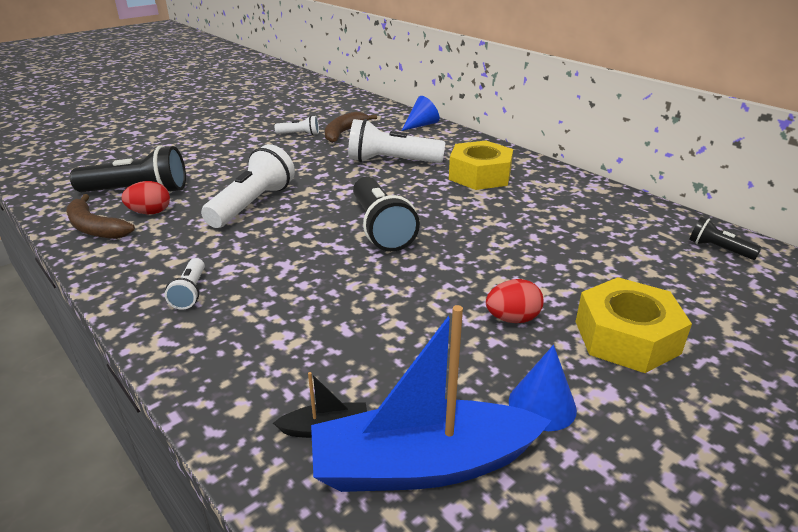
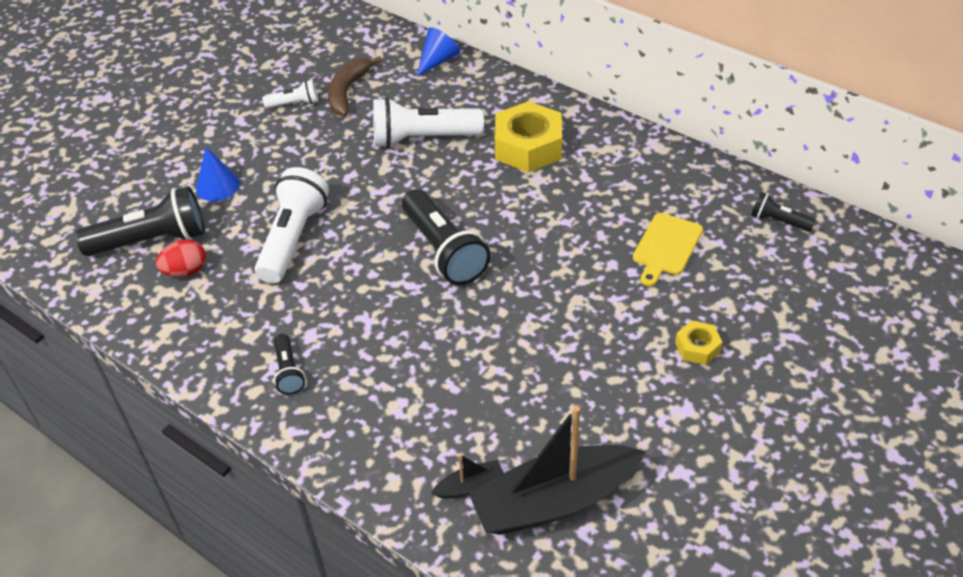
camera: 10 degrees left, 15 degrees up
brown banana [66,194,135,239] -> none
white flashlight [164,258,205,310] -> black flashlight [274,334,305,395]
blue boat [311,305,552,492] -> black boat [468,406,646,535]
red egg [486,279,544,323] -> none
blue cone [509,345,577,431] -> blue cone moved to [196,147,240,201]
yellow nut [575,277,692,373] -> yellow nut [675,321,722,365], size x0.50
none -> yellow cutting board [633,213,703,286]

